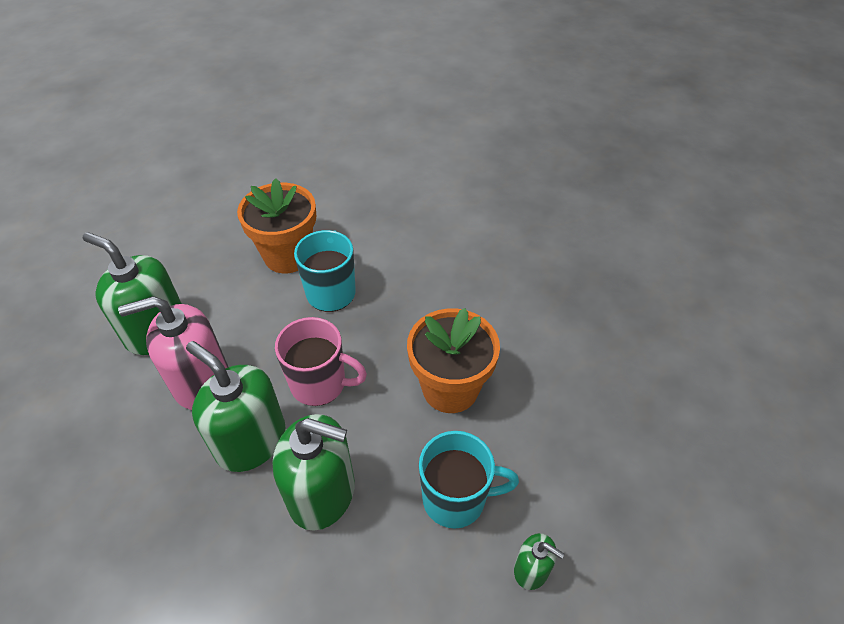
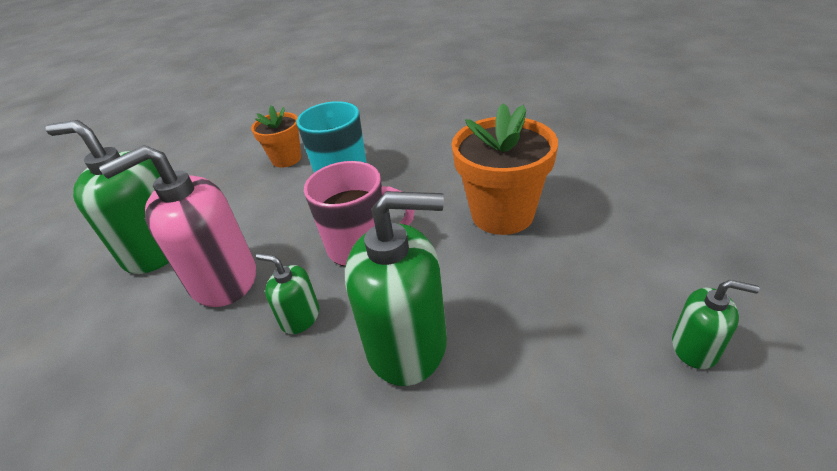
camera: 10 degrees left, 10 degrees down
green soap dispenser [186,341,285,472] -> green soap dispenser [256,253,319,334], size x0.49
orange flower pot [237,178,316,273] -> orange flower pot [251,106,301,168], size x0.60
turquoise mug [419,431,519,529] -> none

